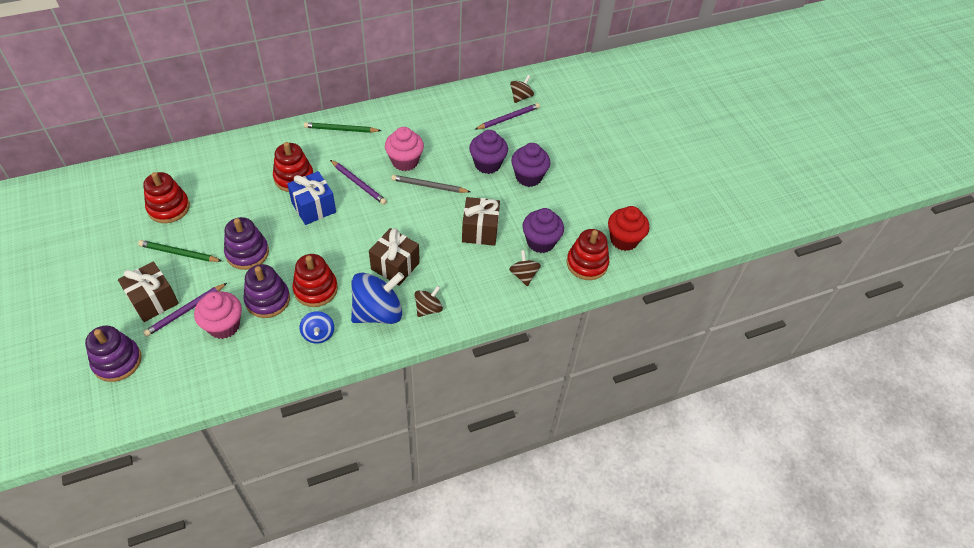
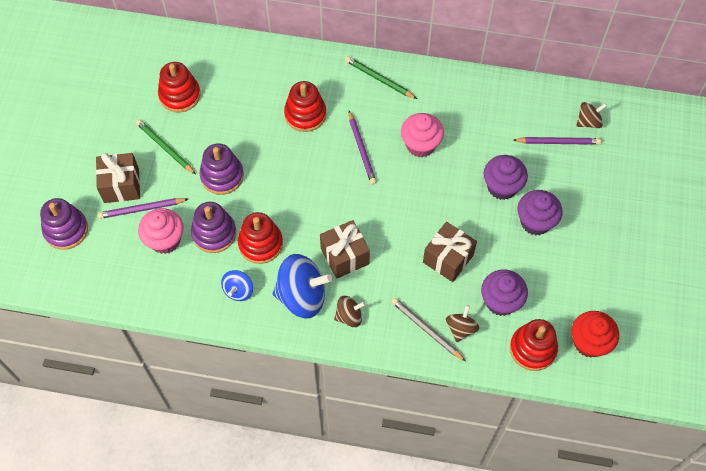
camera: 35 degrees right, 10 degrees up
blue gift [287,171,336,225] -> none
grey pencil [391,175,471,193] -> grey pencil moved to [391,298,466,361]

